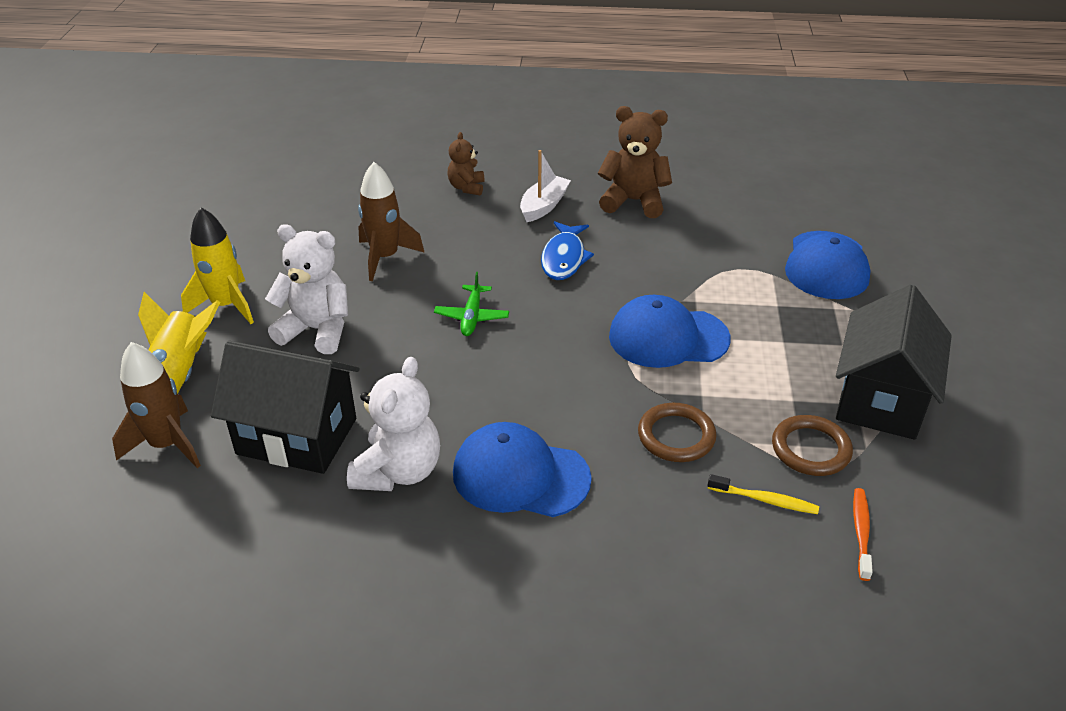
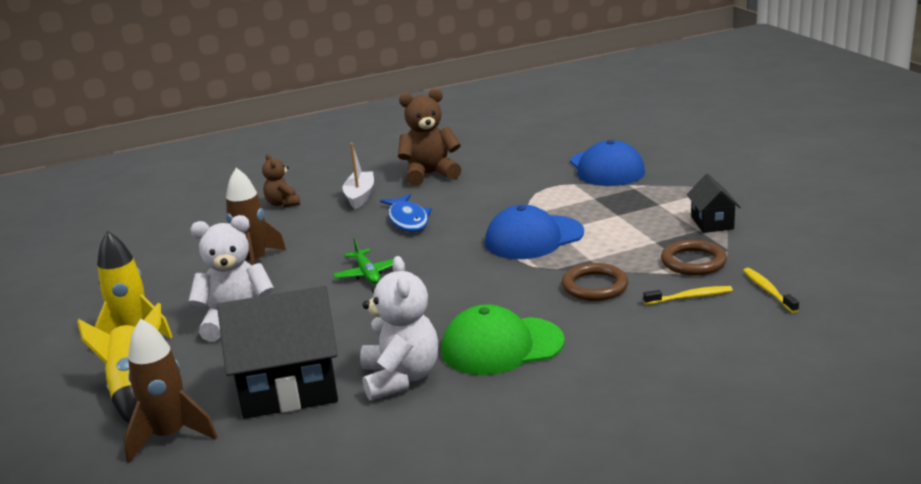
camera: 25 degrees left, 15 degrees down
blue cap [453,422,592,517] -> green cap [441,304,565,375]
black house [836,285,952,440] -> black house [687,174,740,233], size x0.52
orange toothbrush [853,488,873,581] -> yellow toothbrush [743,268,799,313]

